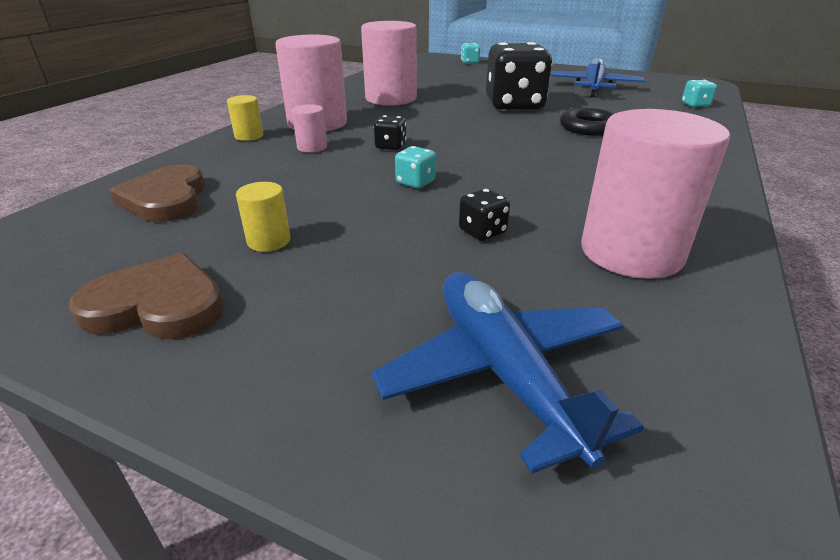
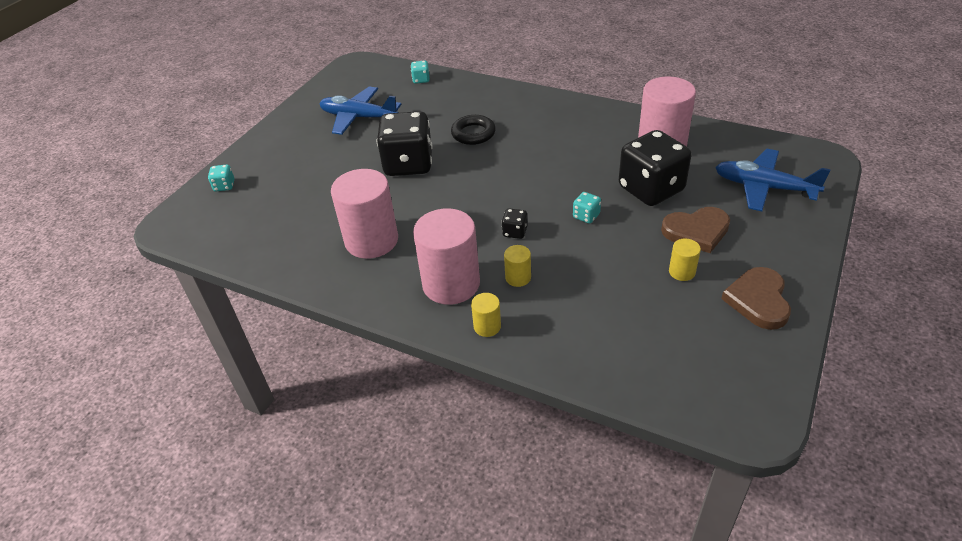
camera: 85 degrees left, 10 degrees up
brown heart [109,164,205,222] -> brown heart moved to [661,207,730,253]
pink cylinder [292,104,327,153] -> yellow cylinder [504,245,531,287]
blue plane [372,272,644,474] -> blue plane turned 45 degrees clockwise [715,149,831,211]
black dice [459,189,510,241] -> black dice [619,130,691,206], size x2.42

